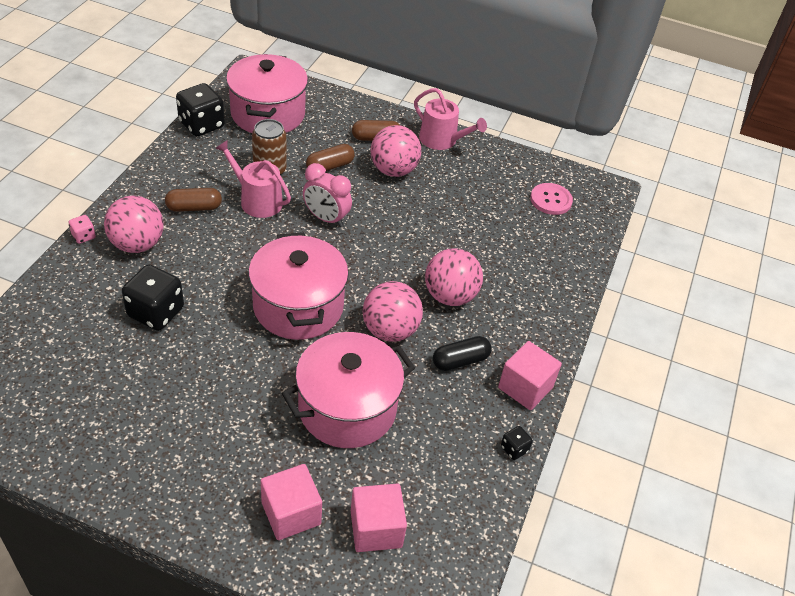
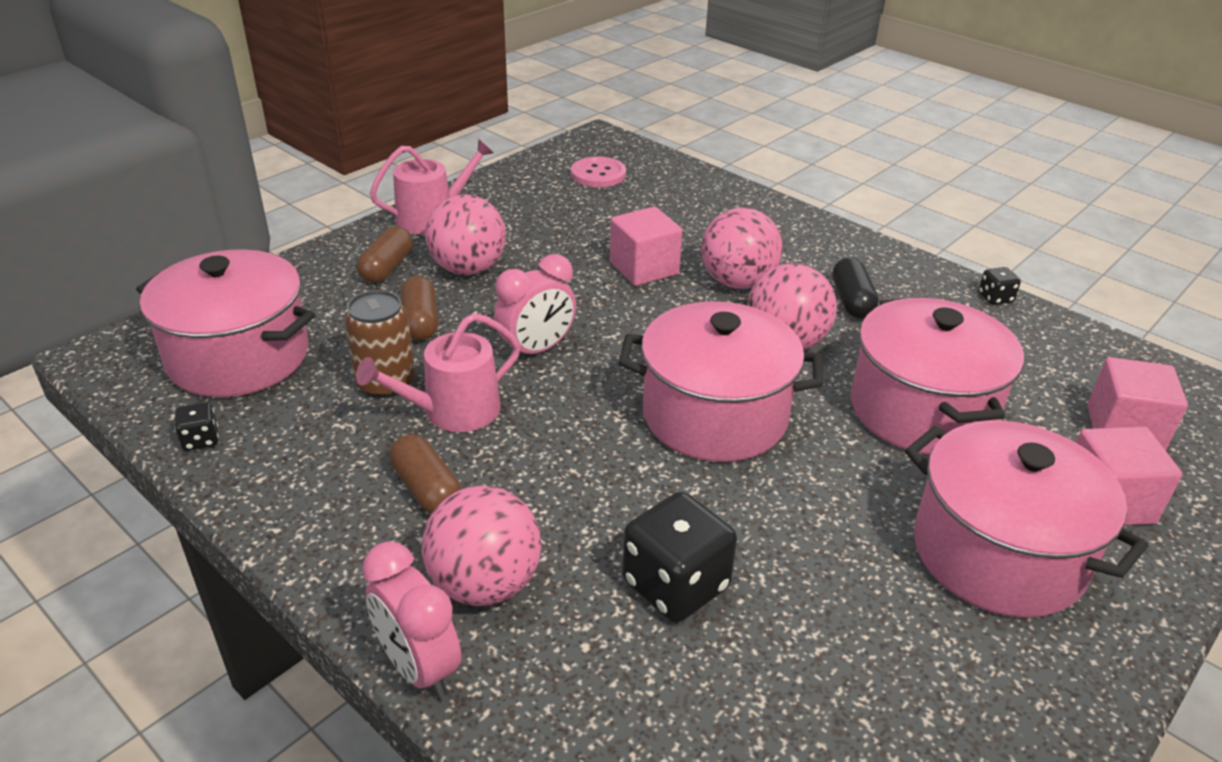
camera: 65 degrees left, 10 degrees down
pink dice [69,215,96,244] -> pink clock [362,542,461,698]
brown capsule [165,188,222,212] -> brown capsule turned 45 degrees counterclockwise [389,434,461,514]
black dice [176,83,225,136] -> black dice [175,402,219,451], size x0.48
pink cube [498,341,562,410] -> pink cube moved to [610,207,683,286]
none -> pink pot [905,420,1149,618]

